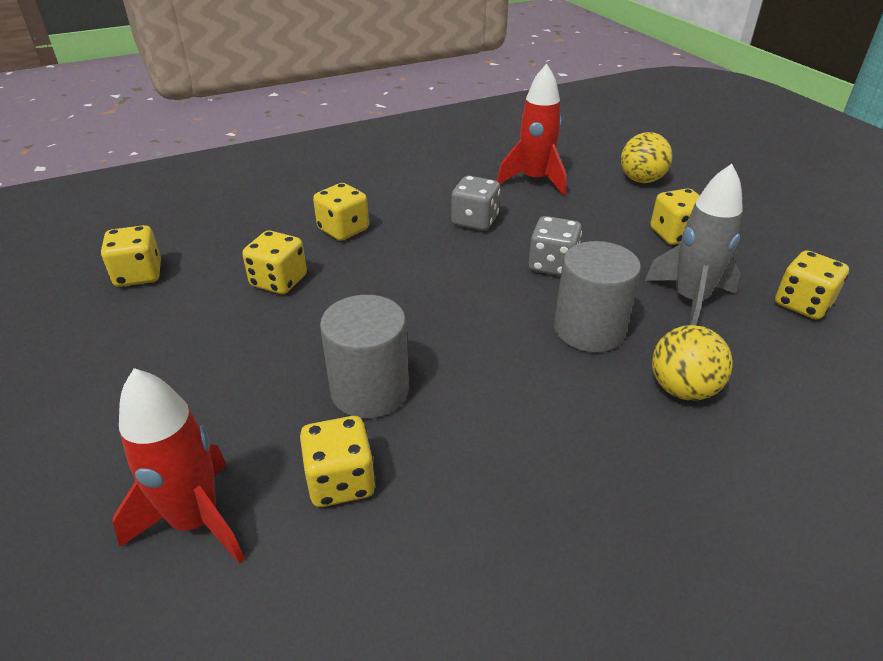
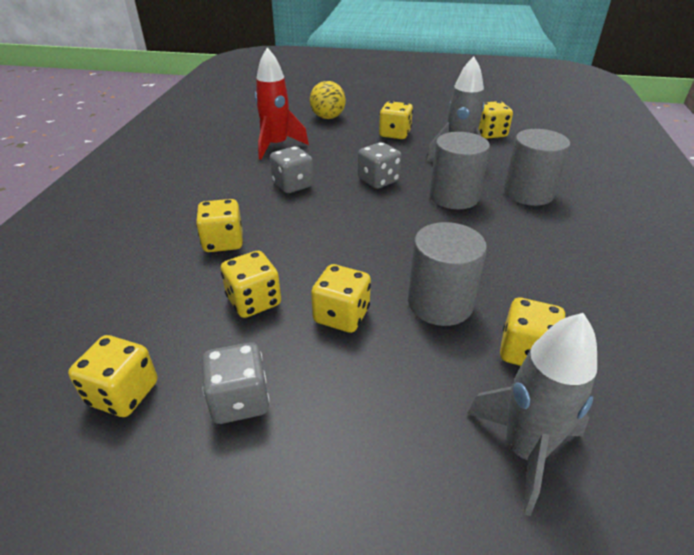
camera: 55 degrees left, 0 degrees up
red rocket [113,368,245,564] -> grey rocket [467,313,597,516]
yellow ball [652,325,733,401] -> grey cylinder [504,129,570,206]
none -> grey dice [202,342,270,424]
none -> yellow dice [311,264,371,333]

